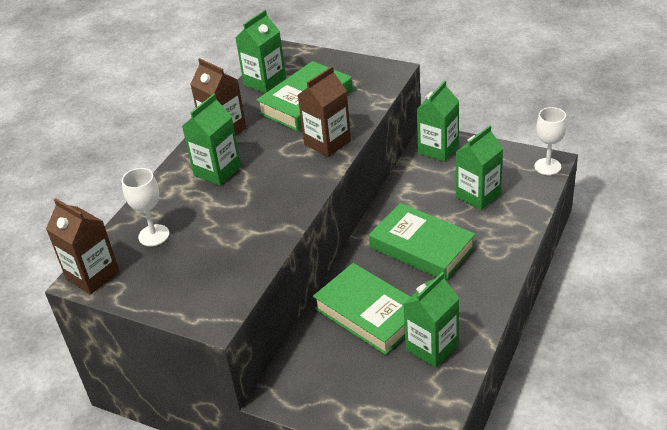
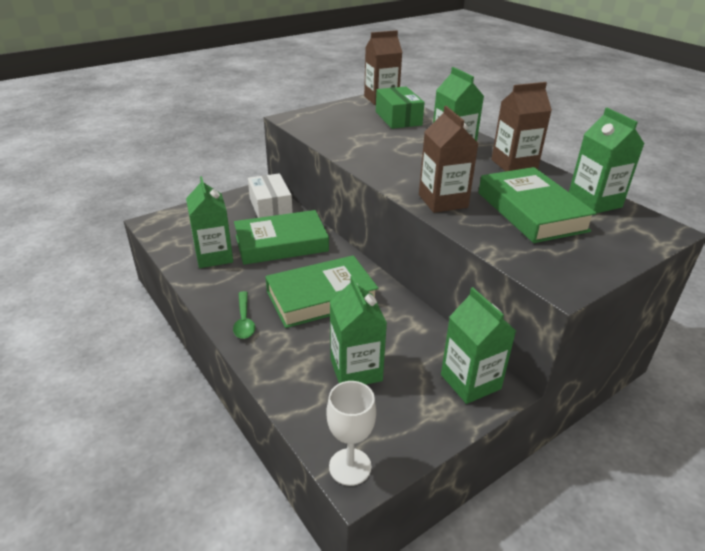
camera: 115 degrees right, 5 degrees down
white goblet [122,168,169,246] -> green box [376,87,425,129]
none -> green spoon [233,291,255,339]
none -> white box [248,173,293,218]

